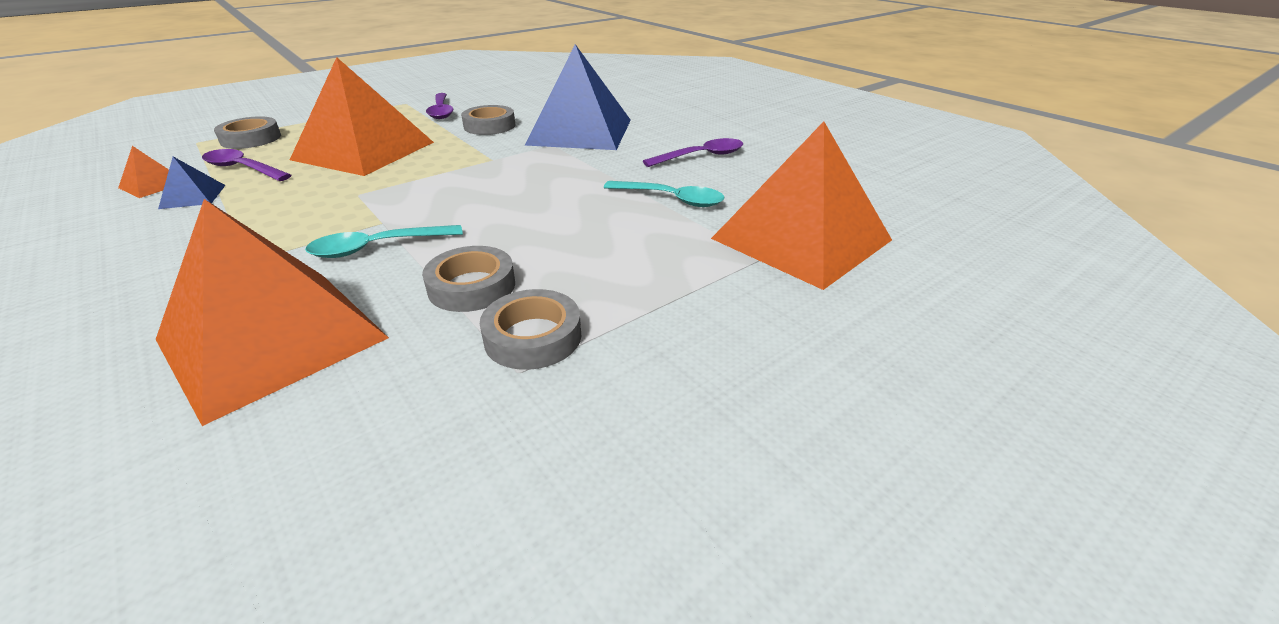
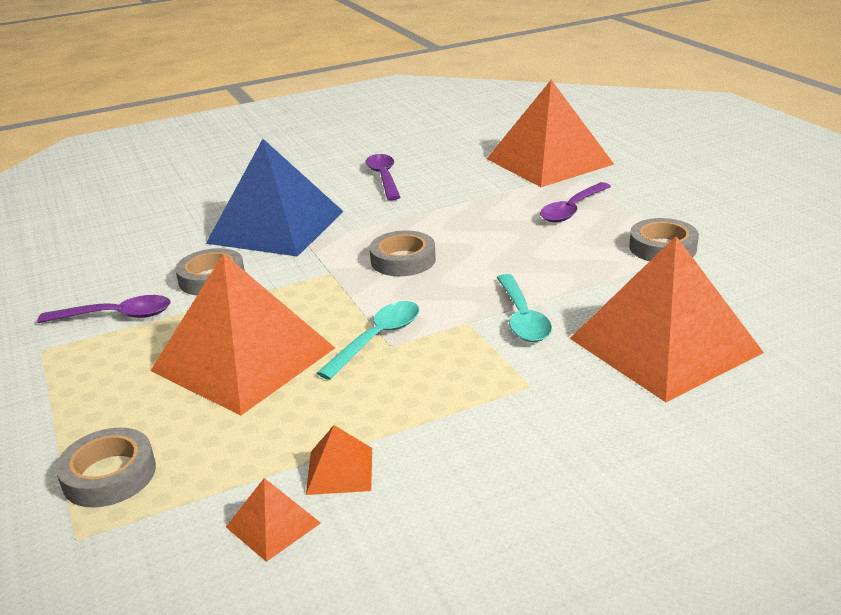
camera: 75 degrees left, 5 degrees down
blue pyramid [158,157,226,209] -> orange pyramid [306,425,372,495]
purple spoon [202,149,291,181] -> purple spoon moved to [540,182,611,222]
grey tape [422,246,515,312] -> grey tape moved to [370,231,436,276]
turquoise spoon [604,181,724,207] -> turquoise spoon moved to [317,301,419,380]

